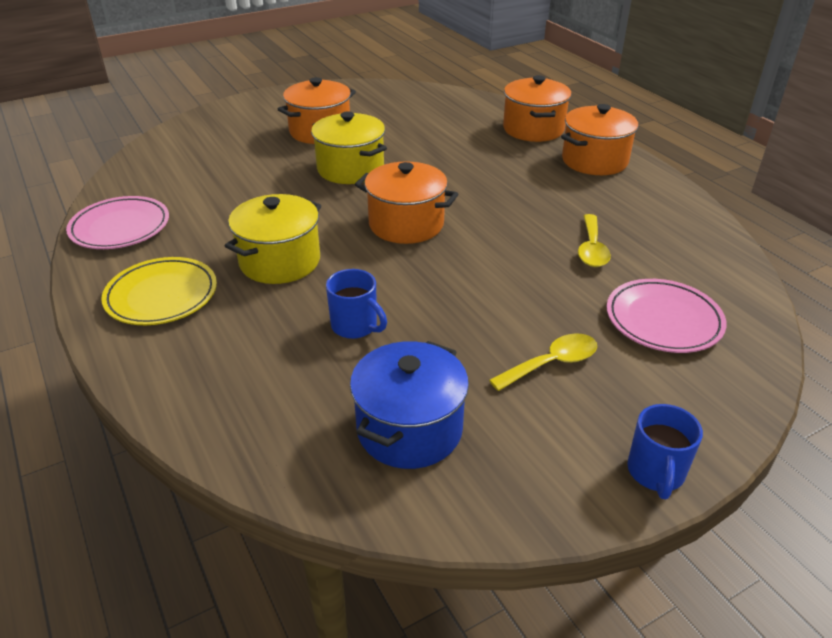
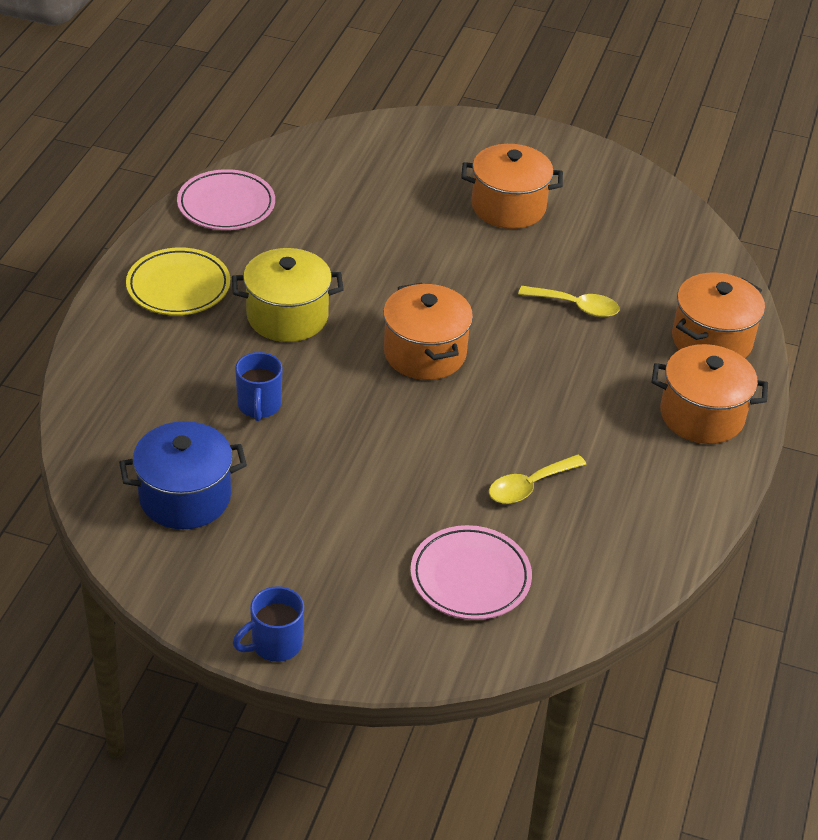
camera: 45 degrees right, 5 degrees up
yellow pot [311,112,387,184] -> none
yellow spoon [489,333,597,391] -> yellow spoon moved to [518,286,620,317]

